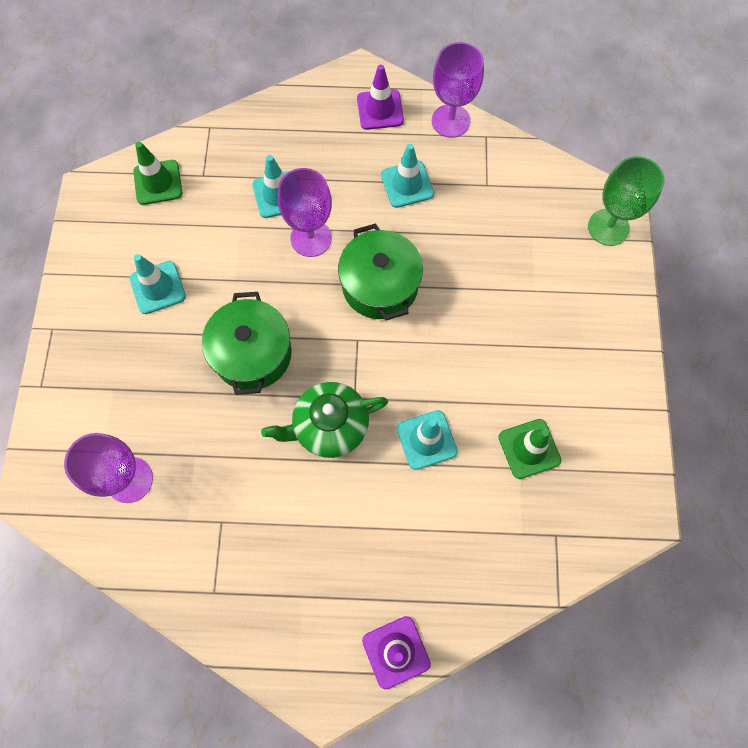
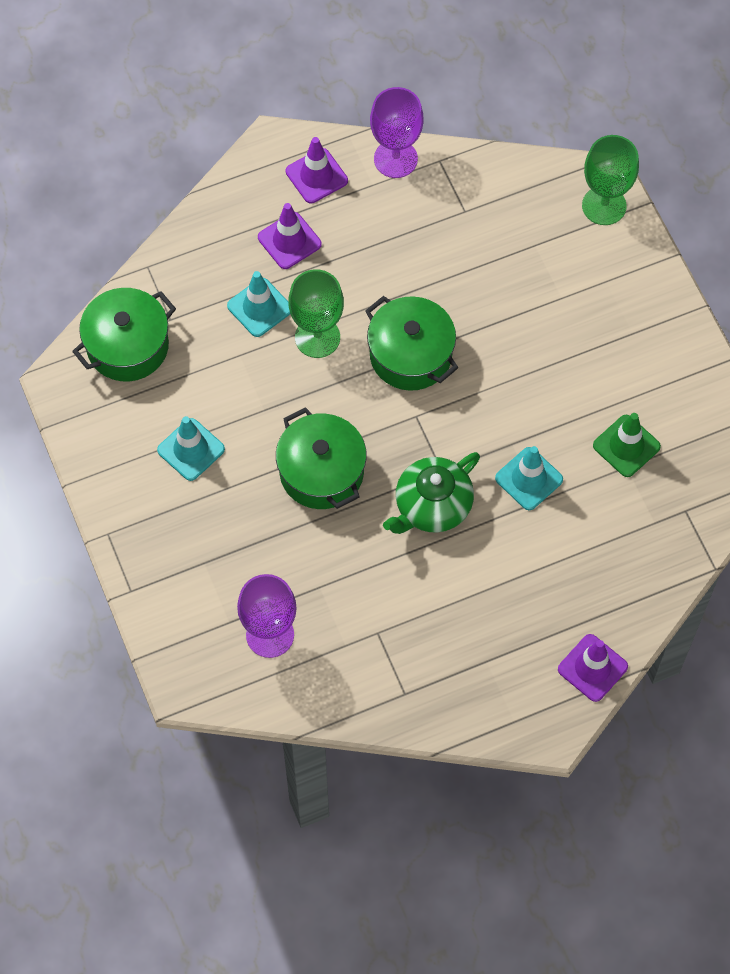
camera: 25 degrees left, 5 degrees down
green traffic cone [133,142,182,205] -> green pot [72,288,176,381]
purple goblet [278,168,332,257] -> green goblet [288,269,344,358]
turquoise traffic cone [381,144,434,208] -> none
none -> purple traffic cone [258,203,322,269]

